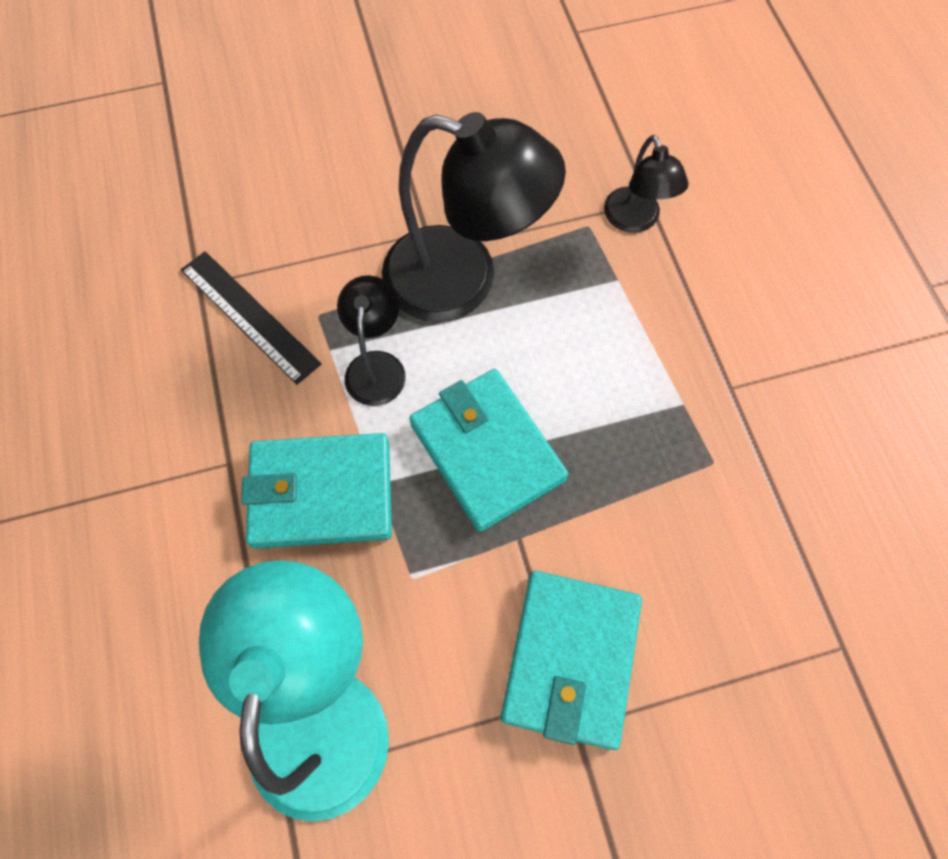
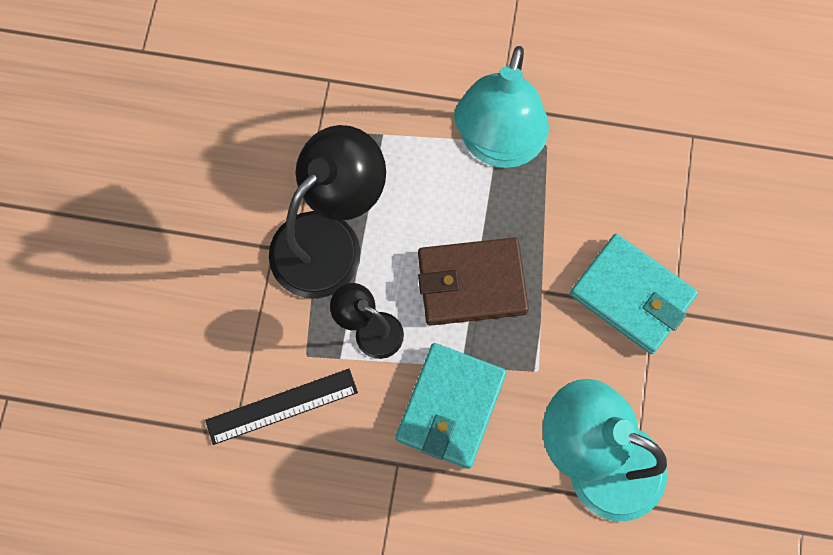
camera: 65 degrees left, 5 degrees up
turquoise wallet [409,369,568,532] -> brown wallet [418,237,529,326]
black lamp [604,135,689,233] -> none
none -> turquoise lamp [454,46,549,168]

